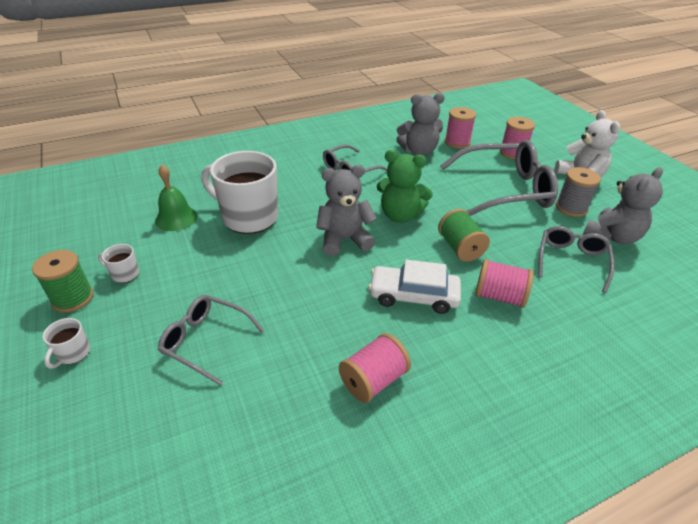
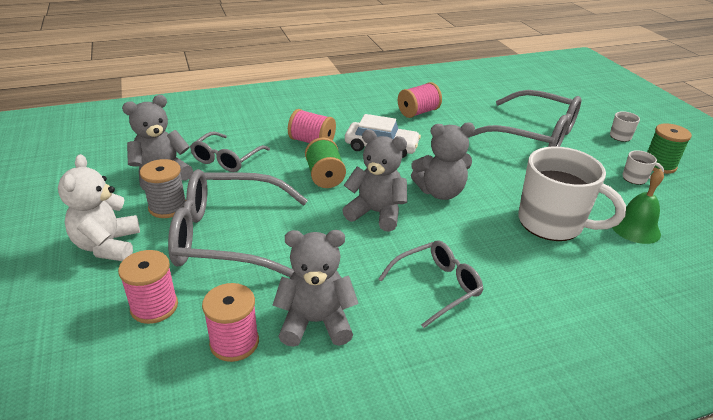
camera: 175 degrees left, 5 degrees down
grey glasses [158,295,264,385] -> grey glasses [468,90,581,147], size x1.76
green teddy bear [377,150,433,223] -> grey teddy bear [342,130,407,232]

